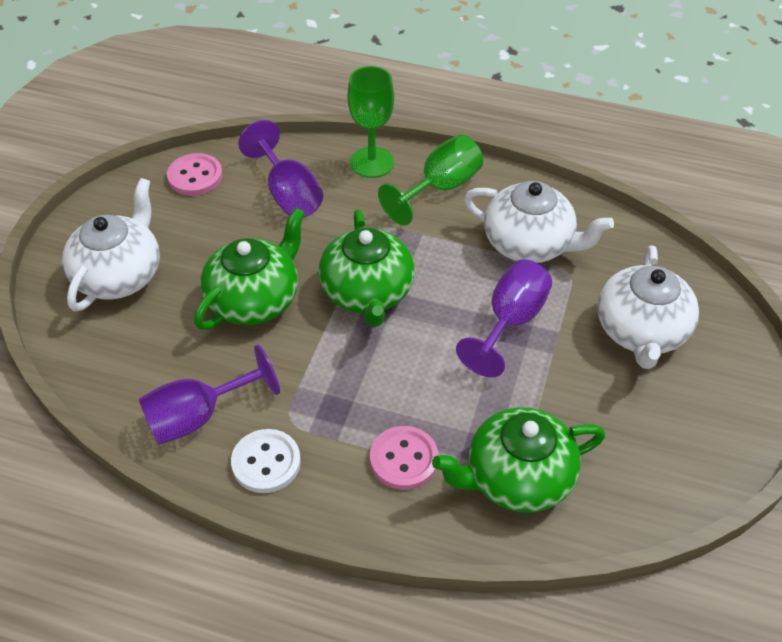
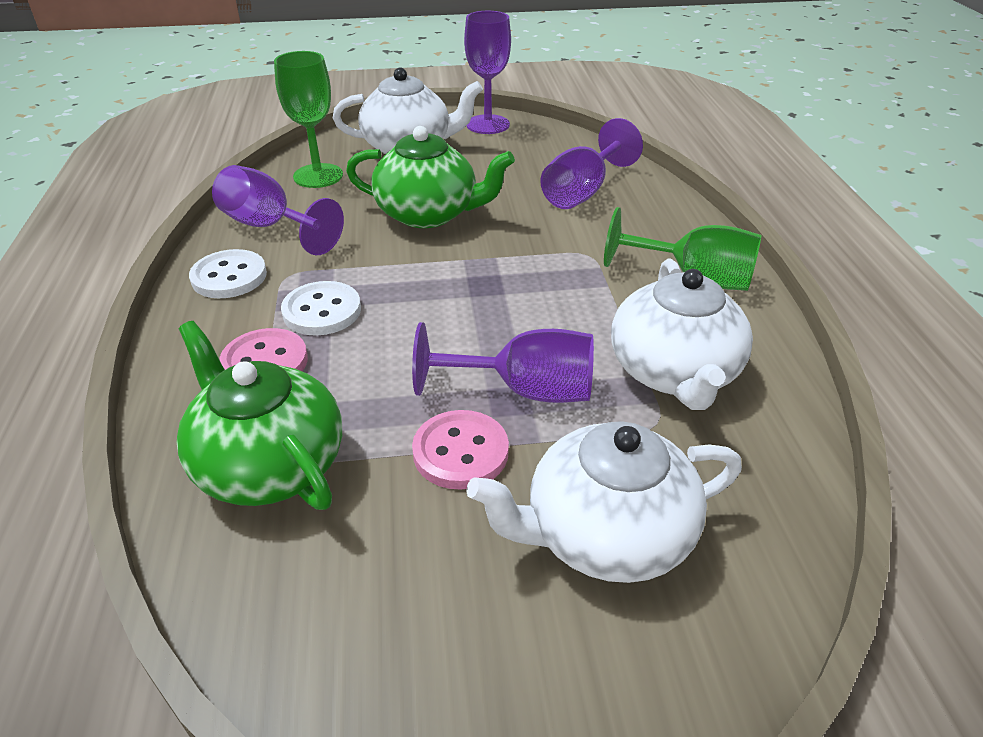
camera: 65 degrees right, 10 degrees down
pink button [167,153,223,196] -> pink button moved to [412,410,509,490]
green teapot [319,209,415,327] -> none
green goblet [347,66,394,178] -> green goblet moved to [274,51,343,188]
none -> white button [281,281,361,336]
none -> purple goblet [464,11,511,134]

